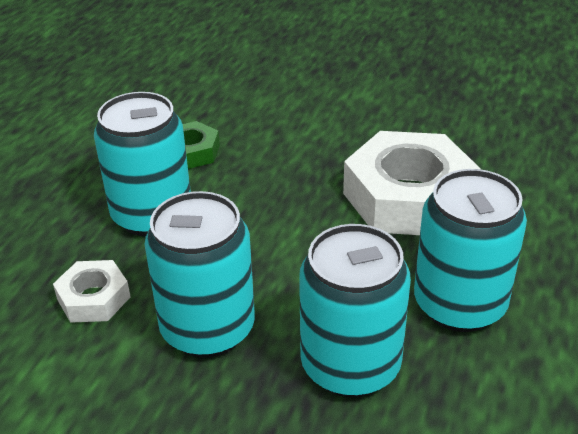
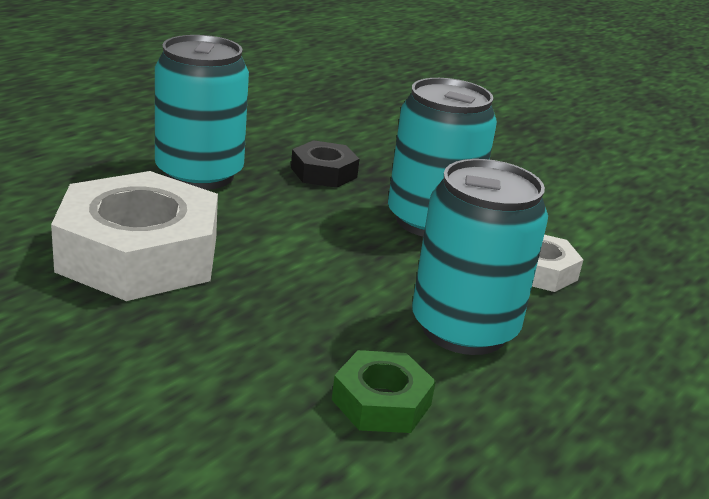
camera: 165 degrees left, 10 degrees down
turquoise can [299,224,411,397] -> black nut [291,140,359,188]

